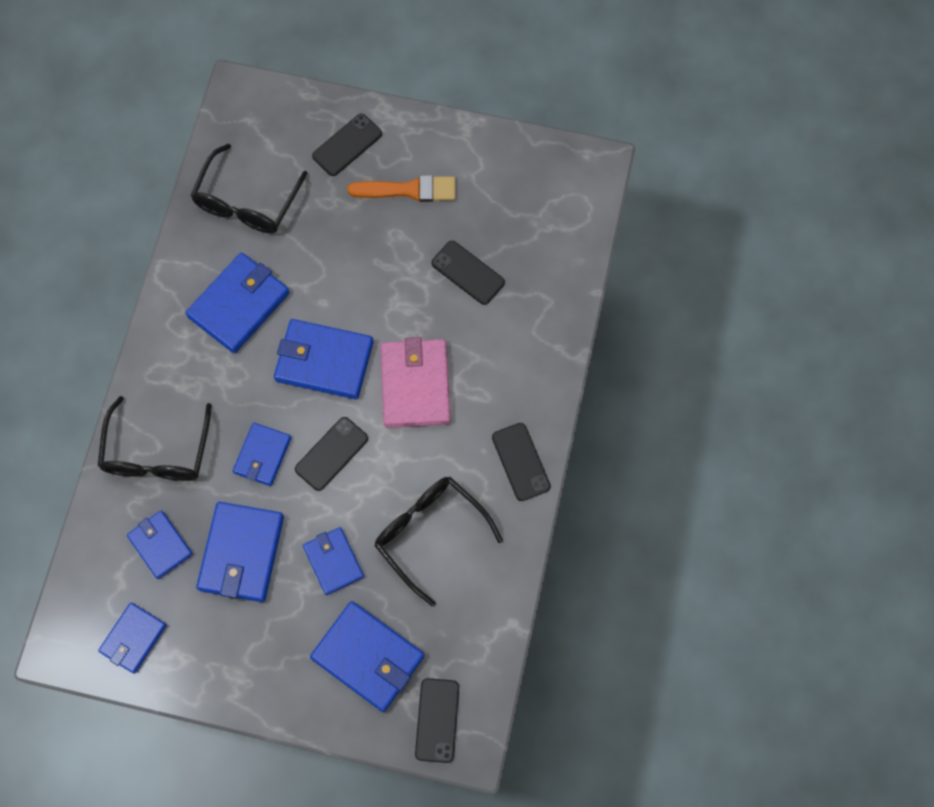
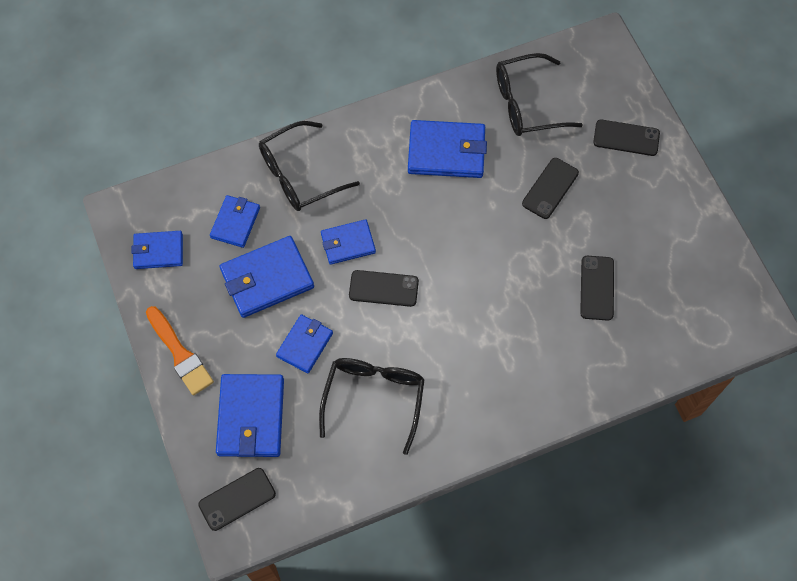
camera: 55 degrees right, 5 degrees down
blue wallet [274,319,374,399] -> none
orange brush [348,175,456,202] -> orange brush moved to [146,306,214,395]
pink wallet [381,337,450,428] -> none
black phone [492,423,551,501] -> black phone moved to [522,158,579,219]

